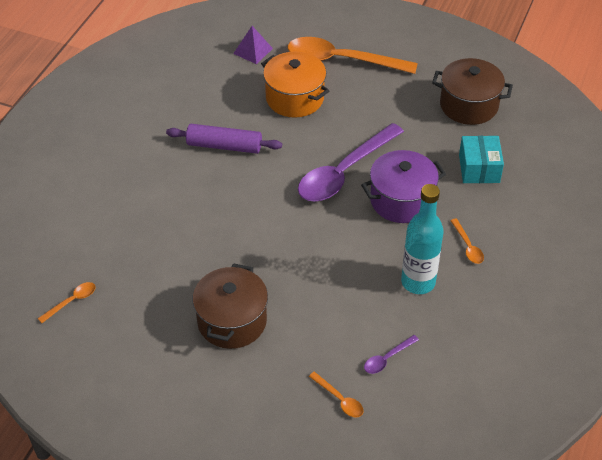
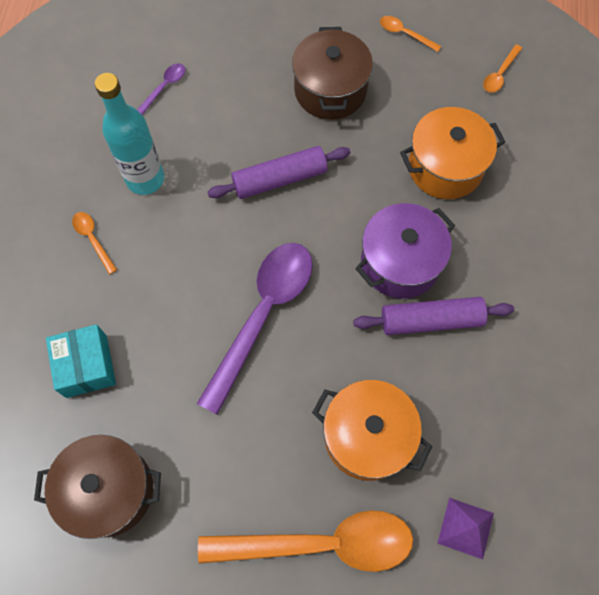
camera: 165 degrees right, 20 degrees up
orange spoon [309,372,364,418] -> orange spoon moved to [380,16,441,52]
purple pot [361,150,446,223] -> purple pot moved to [355,203,455,299]
none -> purple rolling pin [207,146,350,199]
none -> orange pot [400,107,505,199]

